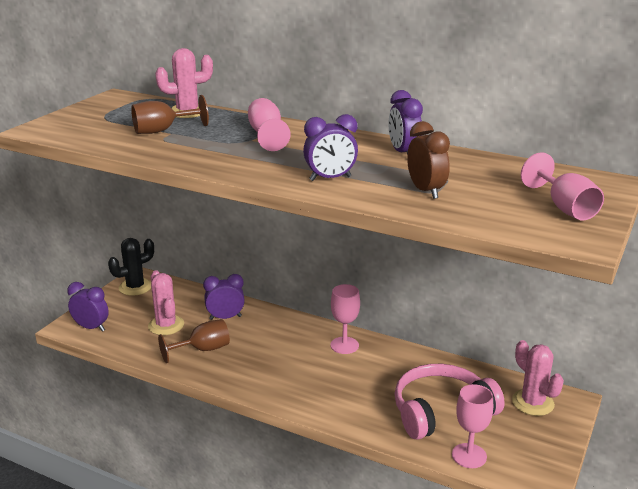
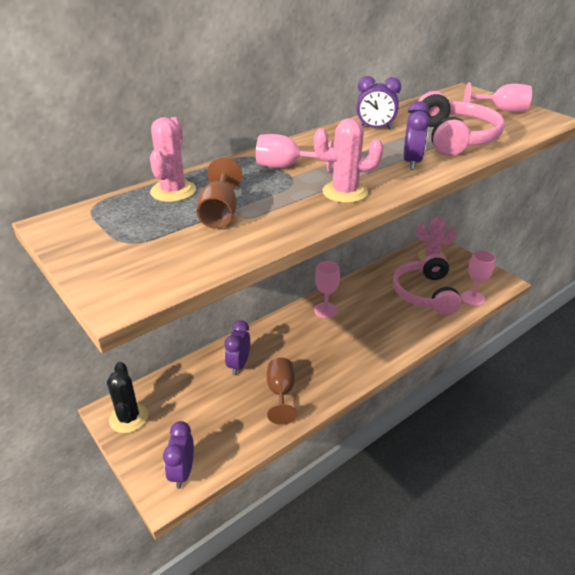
camera: 65 degrees left, 10 degrees up
purple clock [67,282,109,332] -> purple clock turned 45 degrees counterclockwise [163,421,194,489]
pink cactus [148,270,184,335] -> pink cactus moved to [314,118,383,203]
brown clock [407,121,450,199] -> pink headphones [418,91,505,156]

